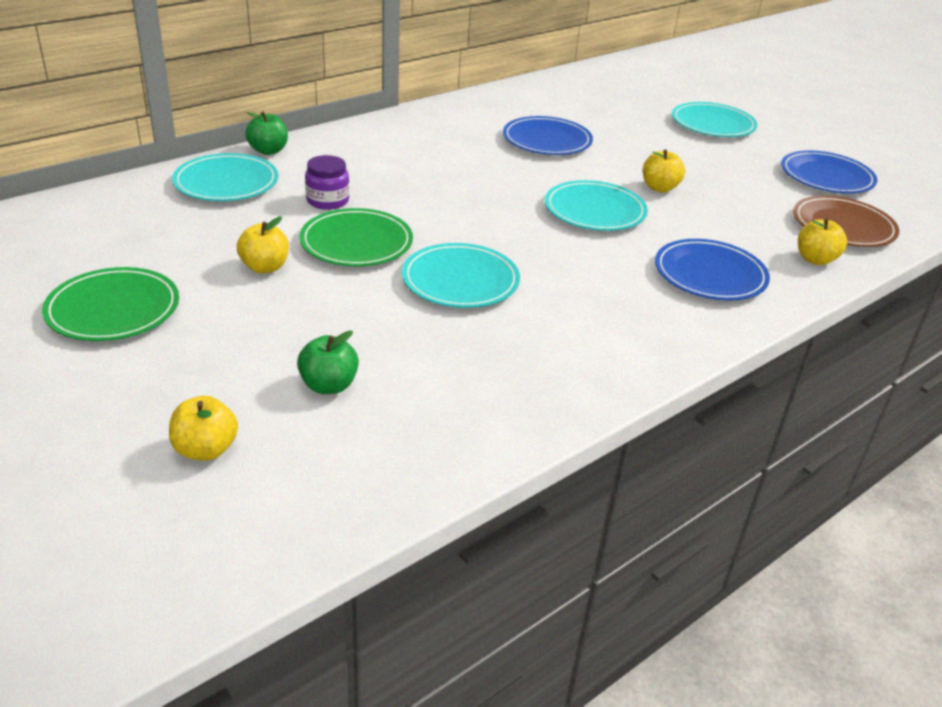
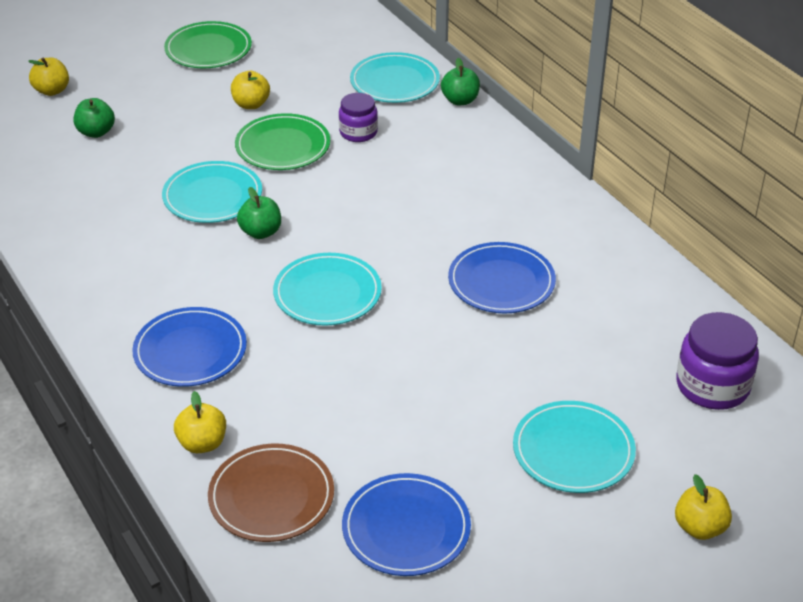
camera: 100 degrees right, 5 degrees up
yellow apple [643,149,685,192] -> yellow apple moved to [675,474,732,540]
none -> green apple [237,187,281,239]
none -> purple jar [676,312,759,410]

